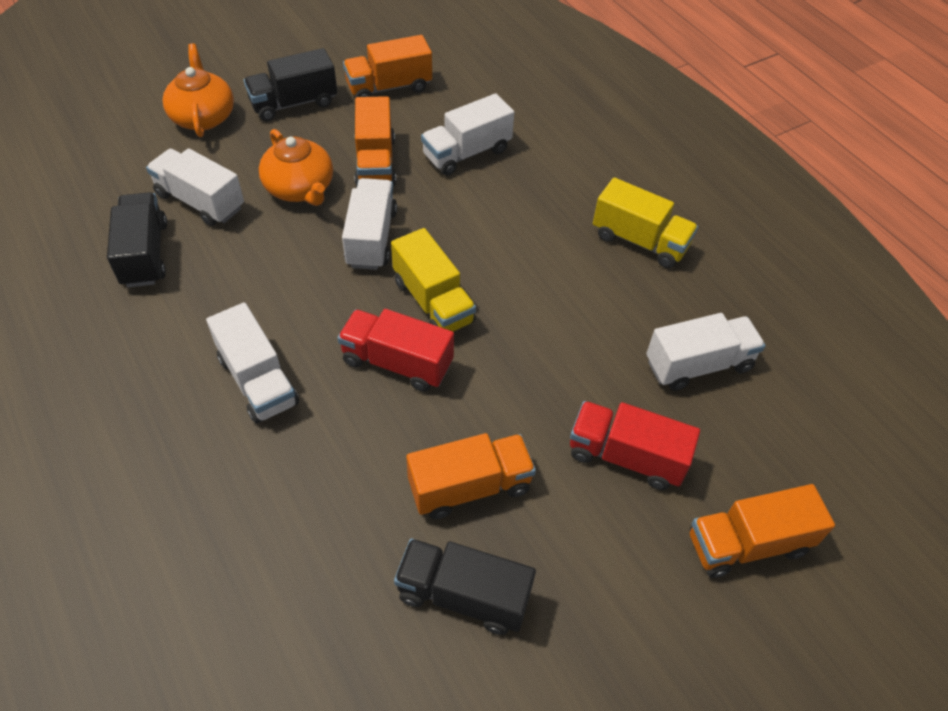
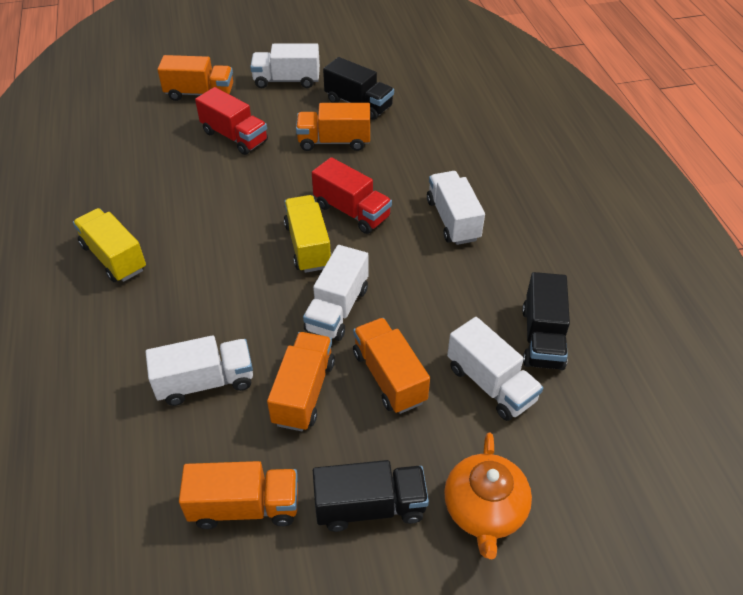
camera: 160 degrees left, 5 degrees down
orange teapot [259,129,333,206] -> orange truck [353,318,430,414]
white truck [646,313,766,391] -> white truck moved to [250,44,320,88]

